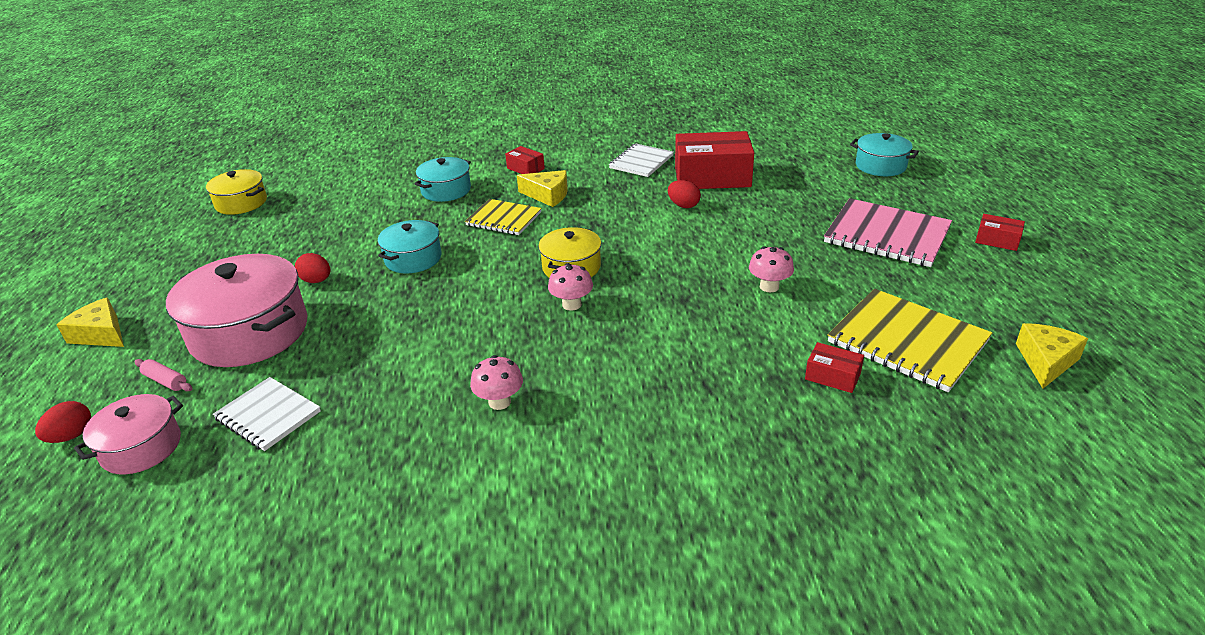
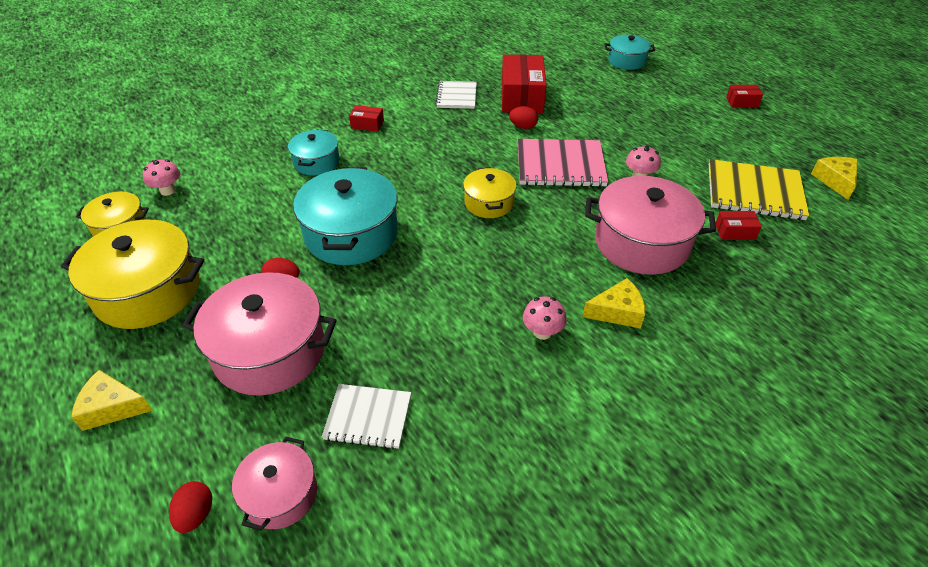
camera: 30 degrees left, 10 degrees up
pink rolling pin [135,359,192,391] -> none
turquoise pot [378,220,442,273] -> turquoise pot [293,167,398,265], size x1.79
yellow notebook [465,199,542,235] -> none
yellow cheese [517,170,568,207] -> yellow cheese moved to [582,278,645,329]
pink mushroom [548,263,593,311] -> pink mushroom moved to [143,160,180,196]
red box [675,131,754,189] -> red box turned 60 degrees counterclockwise [502,54,547,113]
pink notebook [824,198,952,267] -> pink notebook moved to [518,139,608,187]
none -> yellow pot [61,220,204,329]
none -> pink pot [585,176,716,275]

